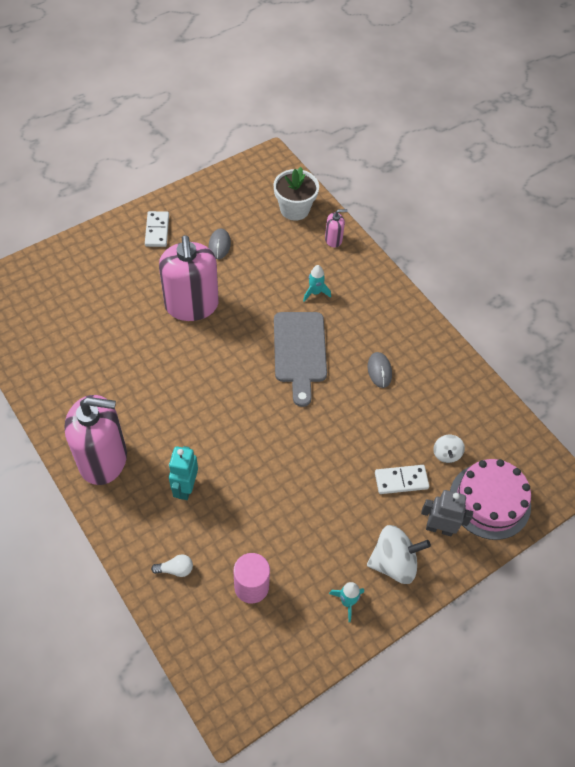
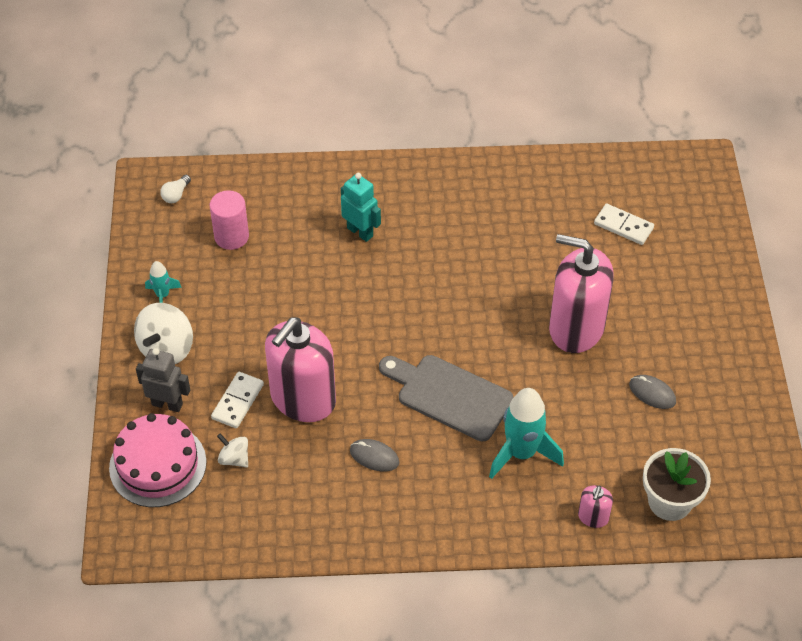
camera: 125 degrees right, 5 degrees down
pink soap dispenser [64,395,127,485] -> pink soap dispenser moved to [265,317,336,422]
white domino [145,211,169,247] -> white domino moved to [594,204,654,245]
white light bulb [151,554,193,577] -> white light bulb moved to [160,175,191,203]
turquoise rocket [303,265,331,302] -> turquoise rocket [489,388,564,479], size x1.95
grey robot [421,490,473,536] -> grey robot turned 120 degrees counterclockwise [136,348,190,412]

